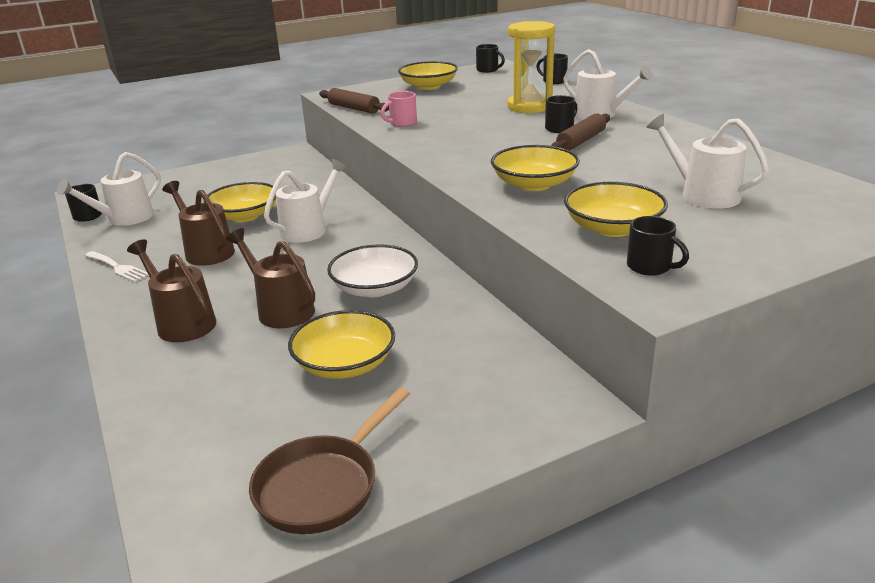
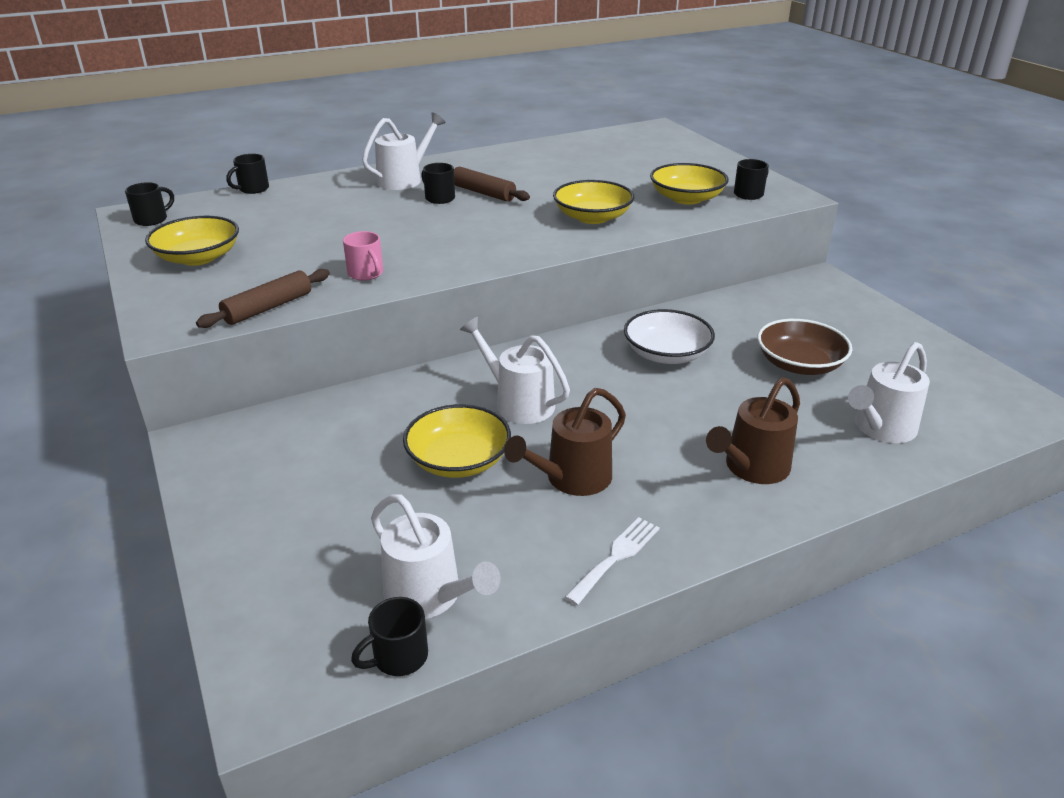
camera: 90 degrees left, 5 degrees up
brown watering can [226,228,315,328] -> none
brown pan [249,388,410,534] -> none
yellow bowl [288,310,395,379] -> brown bowl [757,319,852,375]
yellow hourglass [508,21,555,113] -> none
white watering can [646,114,769,209] -> white watering can moved to [848,342,930,443]

